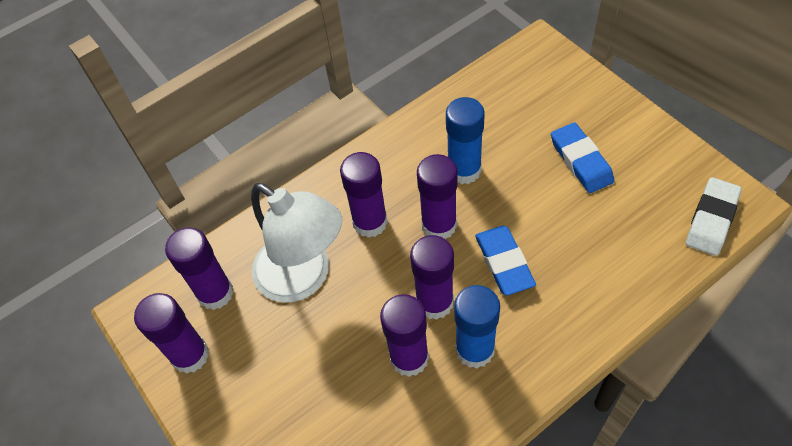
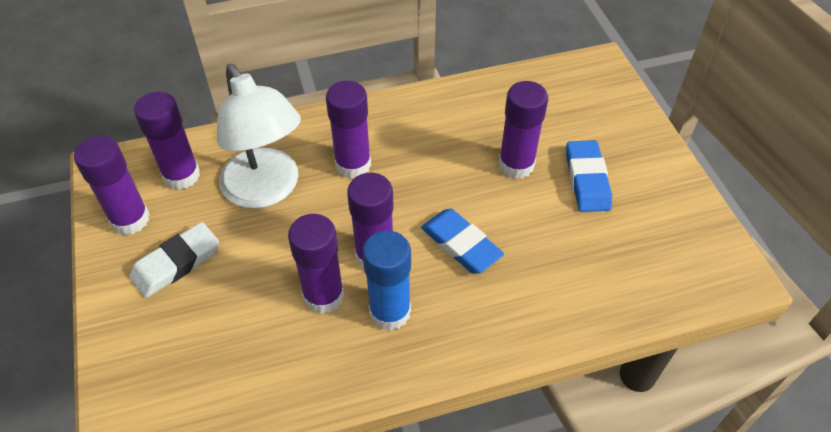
camera: 15 degrees right, 5 degrees down
purple glue stick [417,154,457,239] -> purple glue stick moved to [498,81,548,179]
blue glue stick [446,97,485,184] -> none
blue eraser [475,226,536,296] -> blue eraser turned 45 degrees counterclockwise [421,209,504,274]
white eraser [686,177,741,256] -> white eraser moved to [130,222,219,298]

